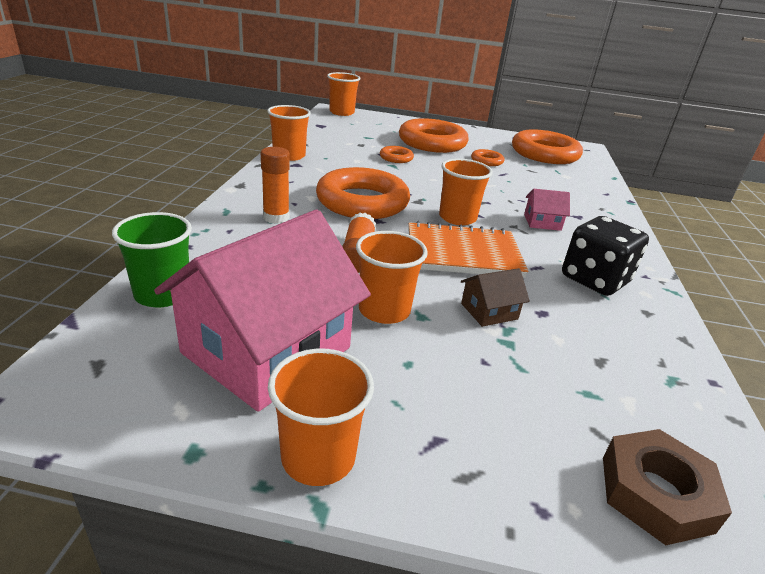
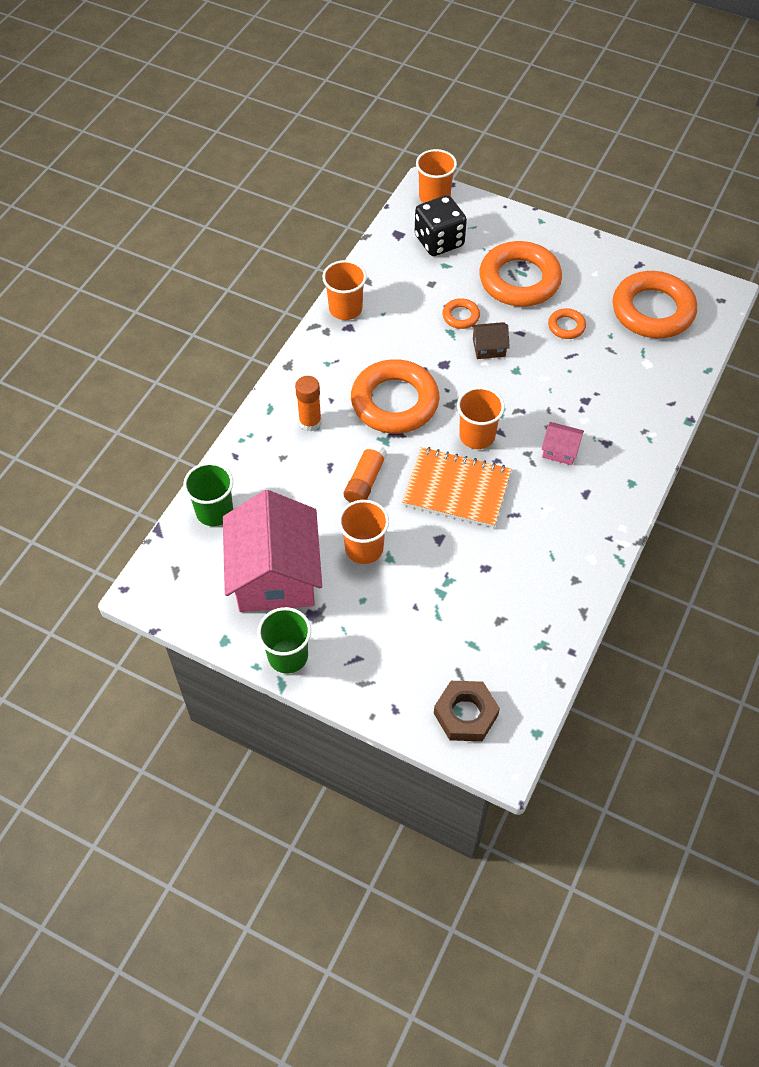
camera: 20 degrees right, 25 degrees up
pink house [154,210,371,412] -> pink house turned 60 degrees counterclockwise [223,490,322,612]
orange cup [268,349,374,486] -> green cup [257,607,311,674]
brown house [461,268,530,327] -> brown house moved to [471,322,510,359]
black dice [562,216,649,296] -> black dice moved to [415,195,467,256]

